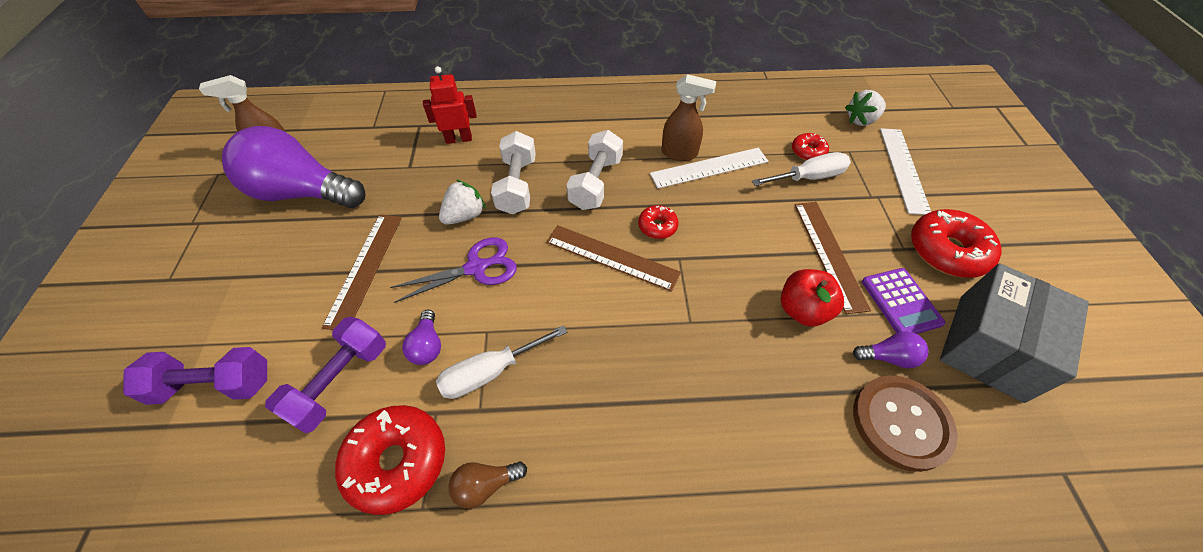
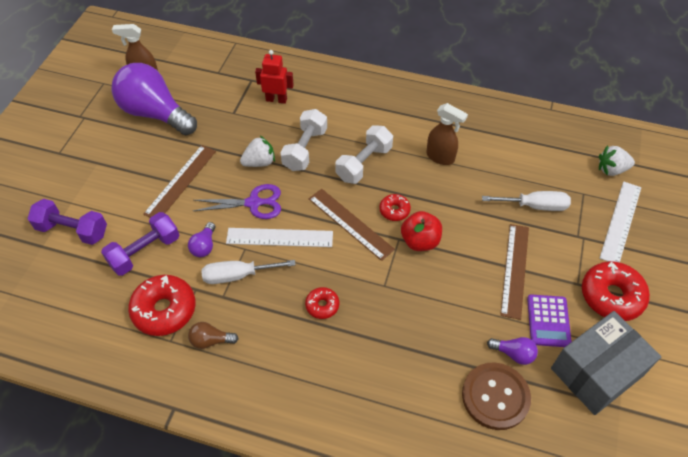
camera: 20 degrees right, 0 degrees up
white ruler [650,148,768,188] -> white ruler moved to [226,228,333,247]
red apple [781,269,844,327] -> red apple moved to [401,211,442,251]
red donut [792,133,829,160] -> red donut moved to [305,287,339,319]

